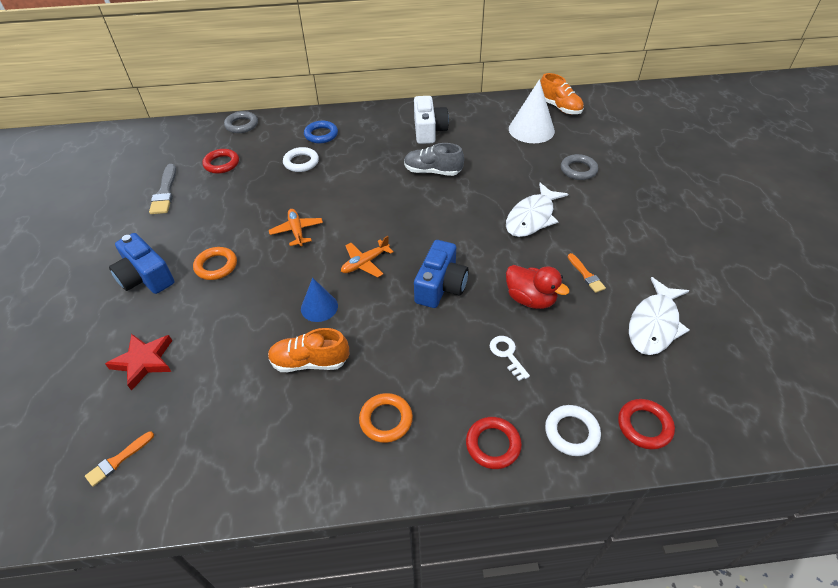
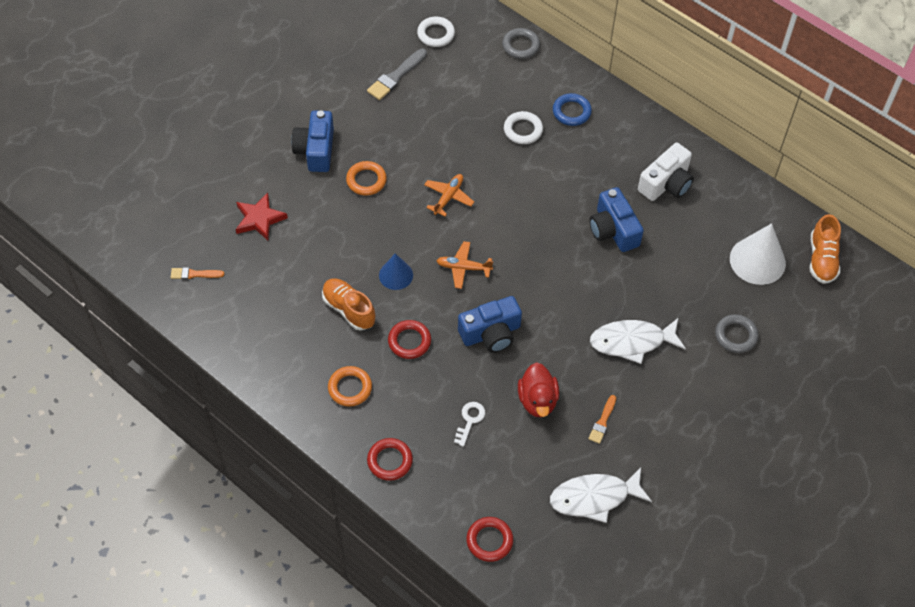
camera: 45 degrees right, 10 degrees up
red ring [202,149,239,174] -> red ring moved to [388,320,431,359]
grey shoe [404,143,464,176] -> blue camera [589,187,644,252]
white ring [545,405,601,456] -> white ring moved to [417,16,455,47]

